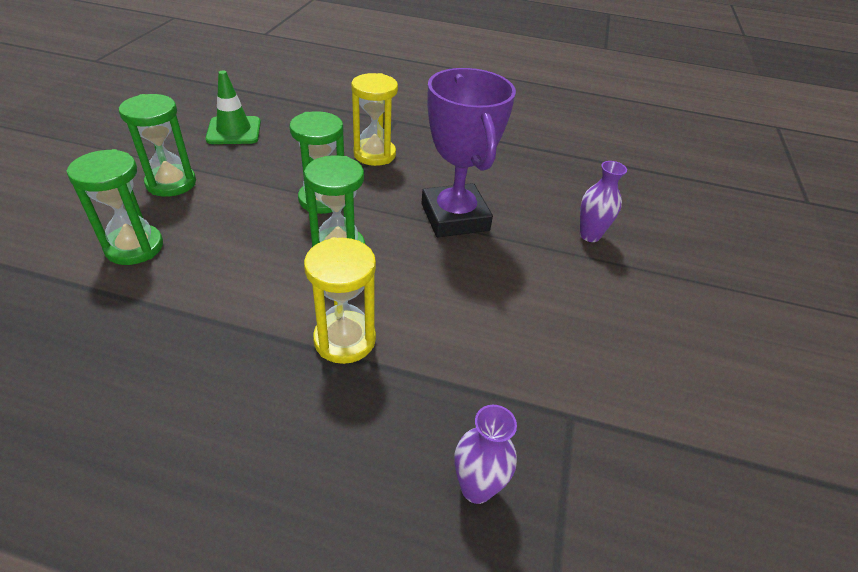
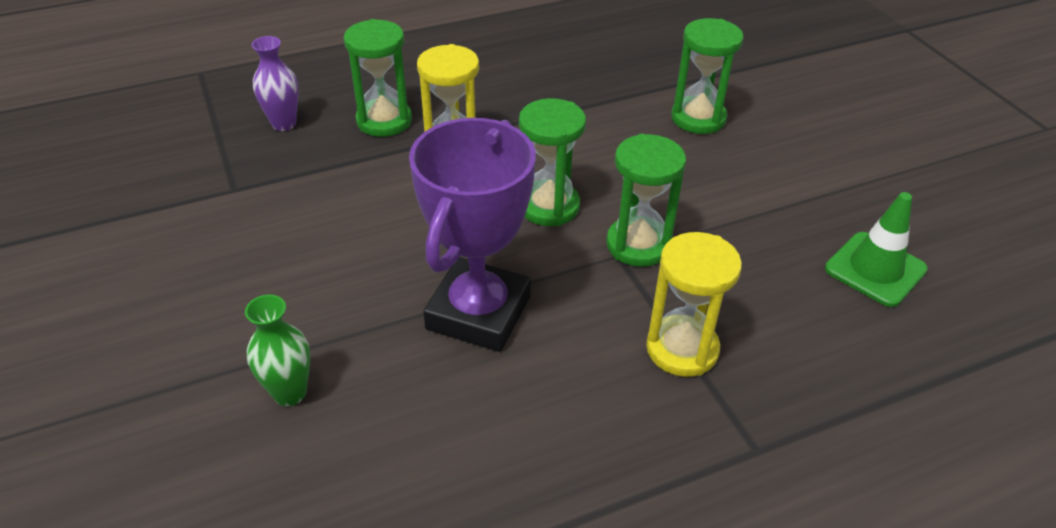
camera: 145 degrees right, 0 degrees up
green hourglass [119,94,196,197] -> green hourglass moved to [344,19,412,137]
purple trophy [421,68,516,237] -> purple trophy turned 75 degrees clockwise [409,118,536,352]
purple vase [580,161,627,242] -> green vase [245,295,310,406]

